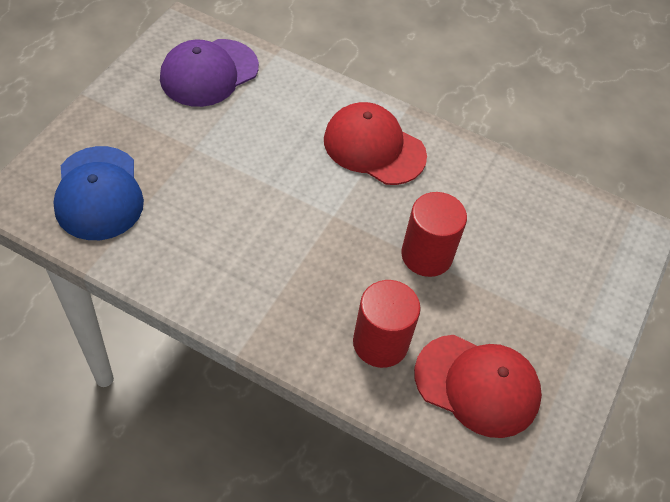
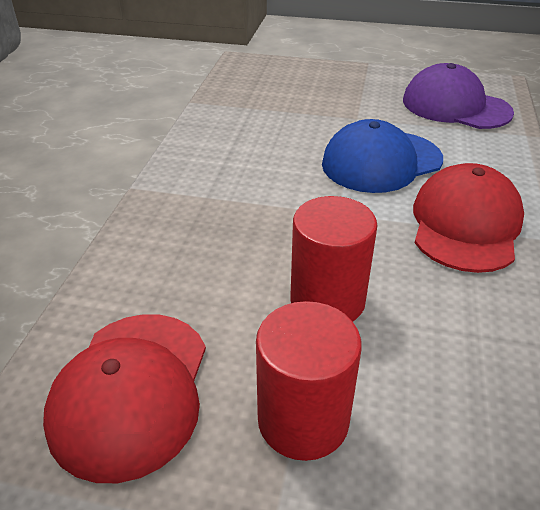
camera: 80 degrees right, 15 degrees down
blue cap [53,146,144,240] -> blue cap moved to [322,119,443,193]
red cylinder [353,280,421,368] -> red cylinder moved to [256,301,362,461]

